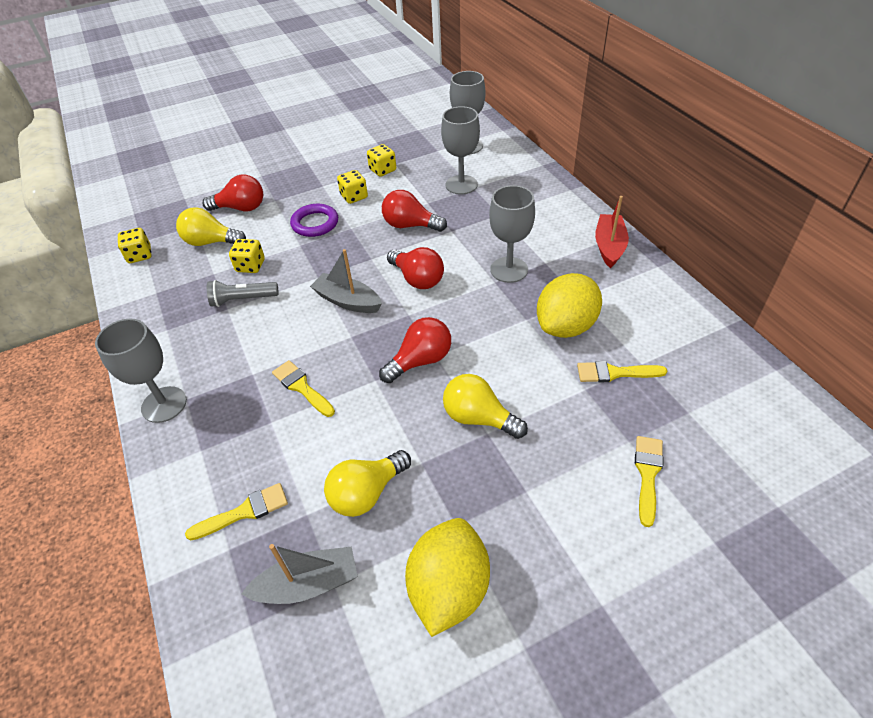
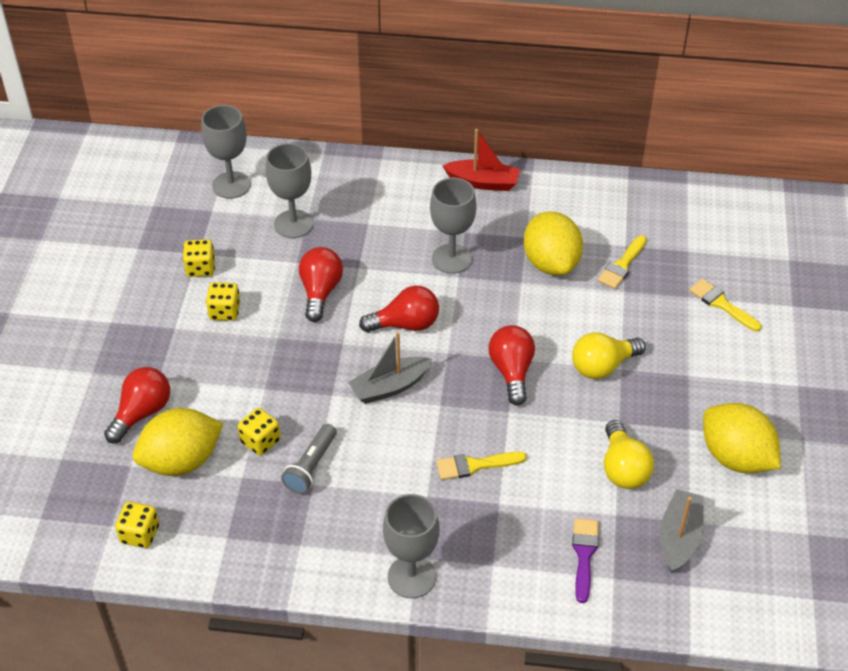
camera: 60 degrees left, 0 degrees up
yellow light bulb [176,207,246,246] -> yellow lemon [133,408,223,476]
yellow brush [185,483,288,541] -> purple brush [572,518,599,603]
purple ring [290,204,338,237] -> none
red light bulb [382,190,447,232] -> red light bulb turned 135 degrees clockwise [299,247,343,322]
red boat [595,196,629,268] -> red boat turned 150 degrees clockwise [442,129,520,191]

